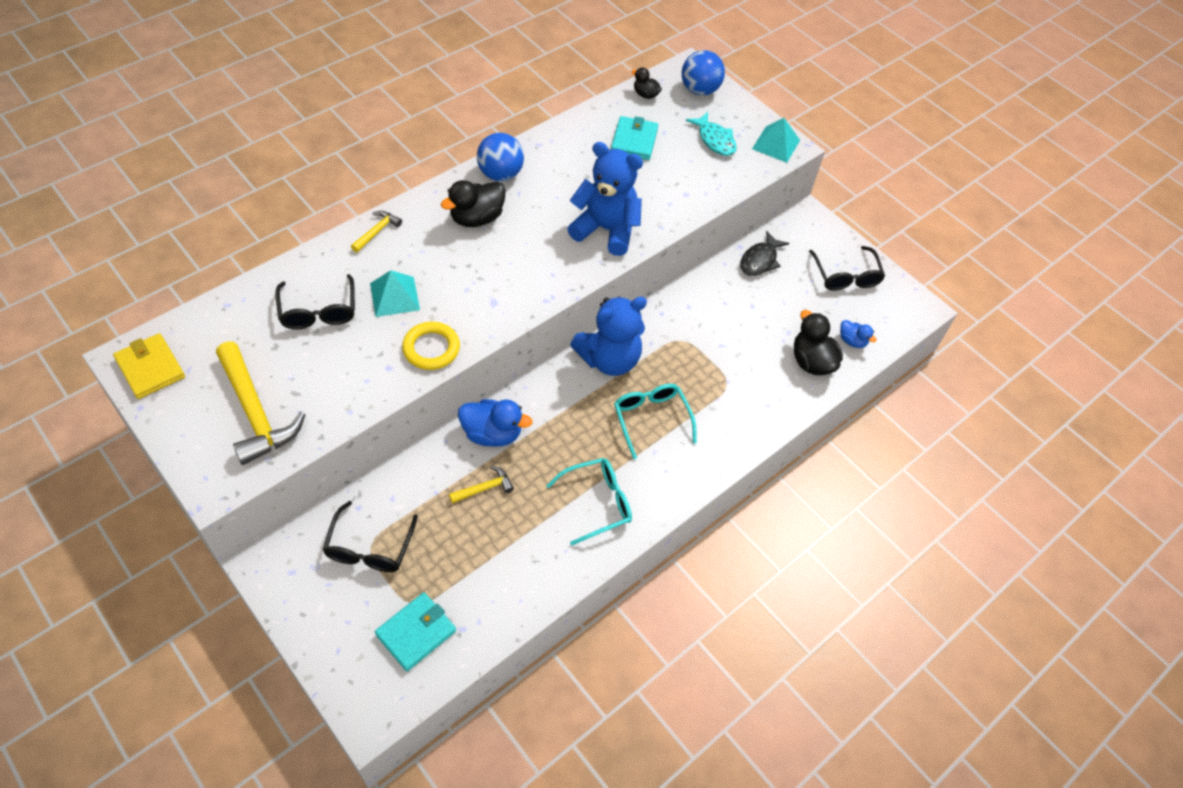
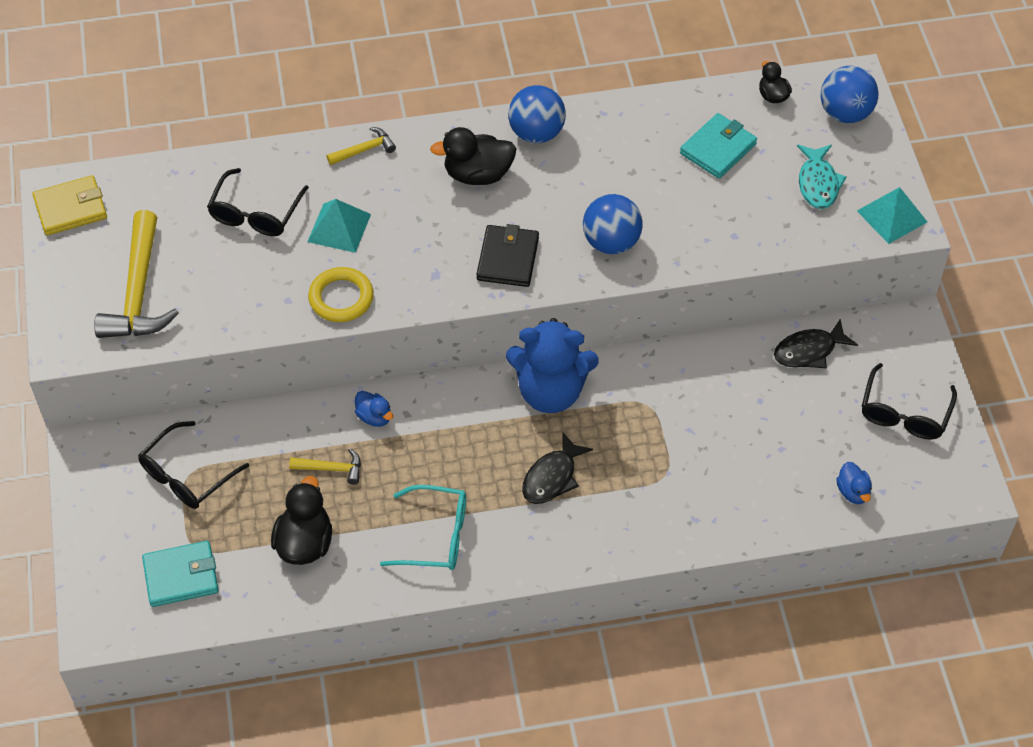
camera: 35 degrees right, 0 degrees up
yellow wallet [113,333,185,399] -> yellow wallet turned 75 degrees clockwise [32,175,107,236]
blue duck [458,399,532,447] -> blue duck [355,391,393,427], size x0.57
blue teddy bear [567,142,643,256] -> blue ball [583,194,643,254]
turquoise glasses [614,384,697,459] -> black fish [522,431,593,504]
black duck [794,310,843,375] -> black duck moved to [271,476,332,565]
none -> black wallet [477,224,539,287]

